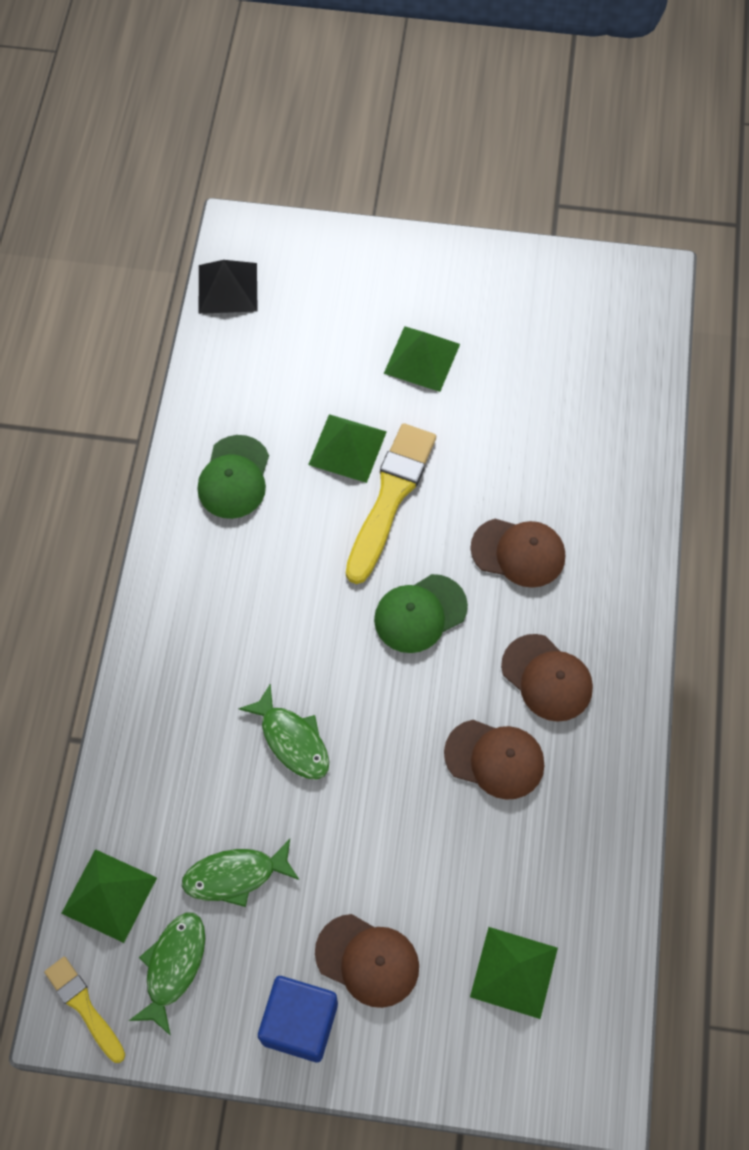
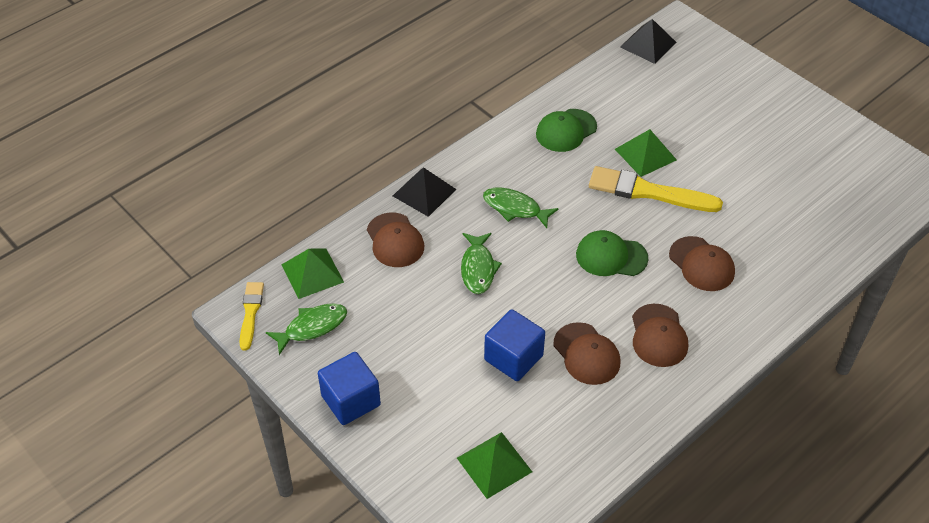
camera: 40 degrees right, 15 degrees down
green fish [182,839,299,907] -> green fish moved to [483,188,559,228]
brown cap [315,914,419,1008] -> brown cap moved to [367,213,424,267]
yellow brush [346,423,436,584] -> yellow brush turned 135 degrees counterclockwise [589,166,723,212]
green pyramid [384,326,460,392] -> none
none -> black pyramid [393,167,457,217]
none -> blue cube [484,309,545,381]

